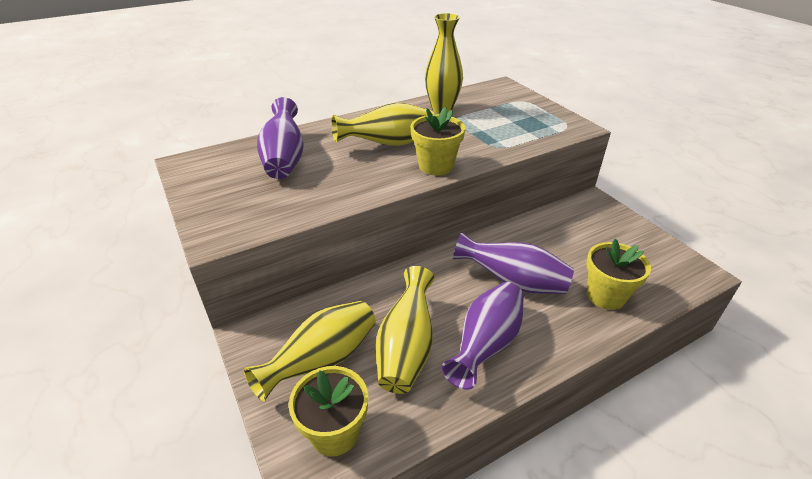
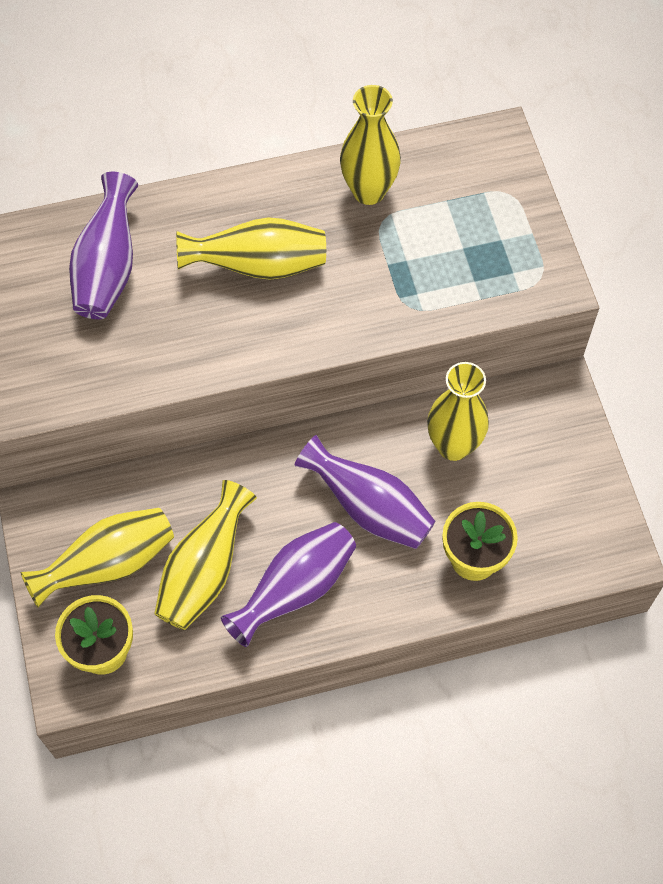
camera: 15 degrees right, 25 degrees up
yellow flower pot [411,107,465,176] -> none
none -> yellow vase [427,362,489,461]

